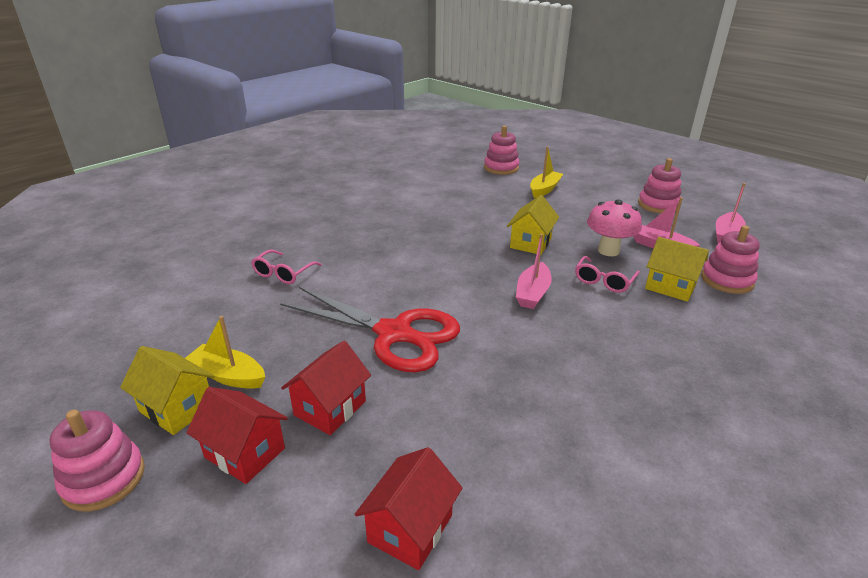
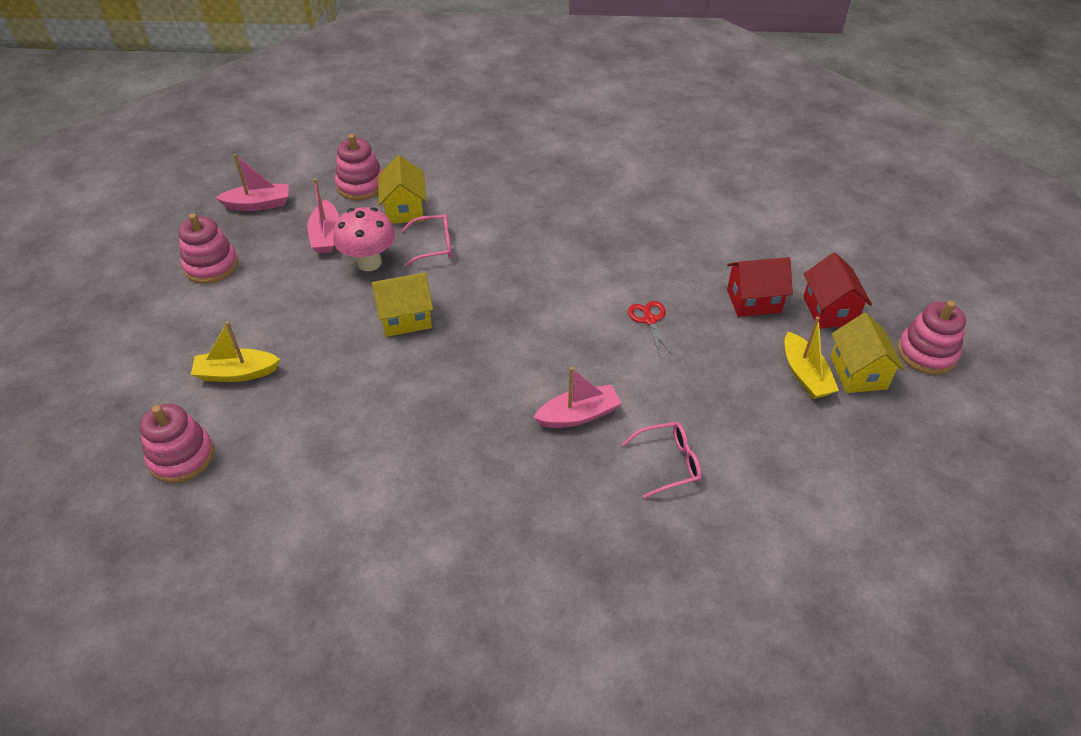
camera: 130 degrees left, 15 degrees up
red scissors [280,287,460,372] -> red scissors [628,301,673,356], size x0.40
red house [355,447,462,570] -> none
pink boat [516,234,552,309] -> pink boat moved to [533,367,622,428]

